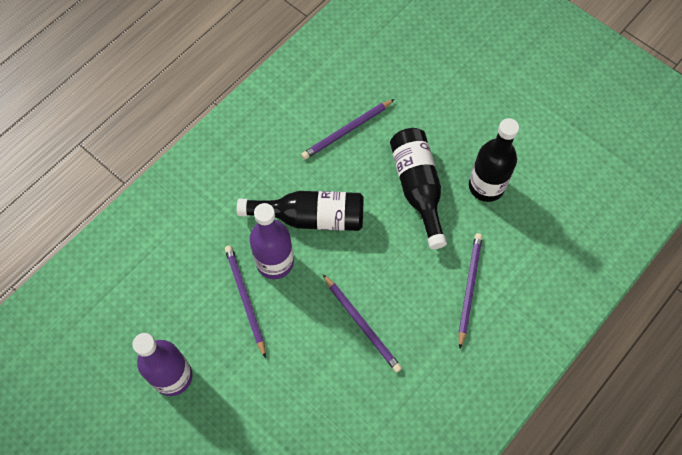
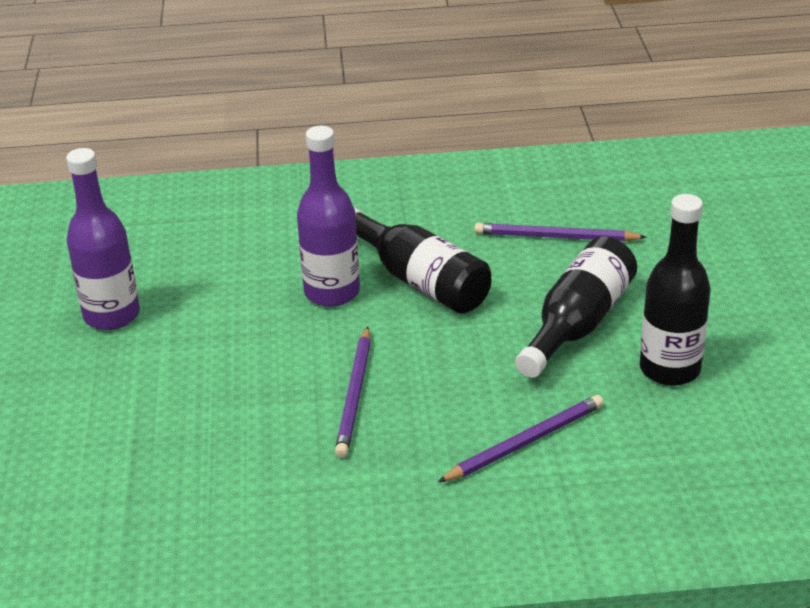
camera: 45 degrees right, 30 degrees down
purple pencil [225,246,266,358] -> none

